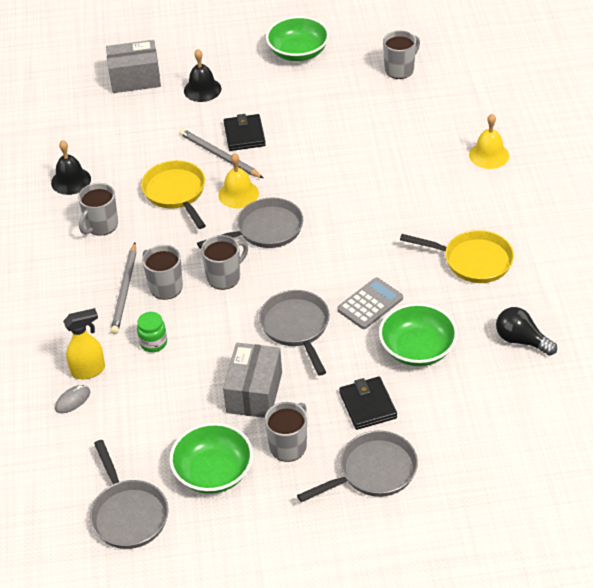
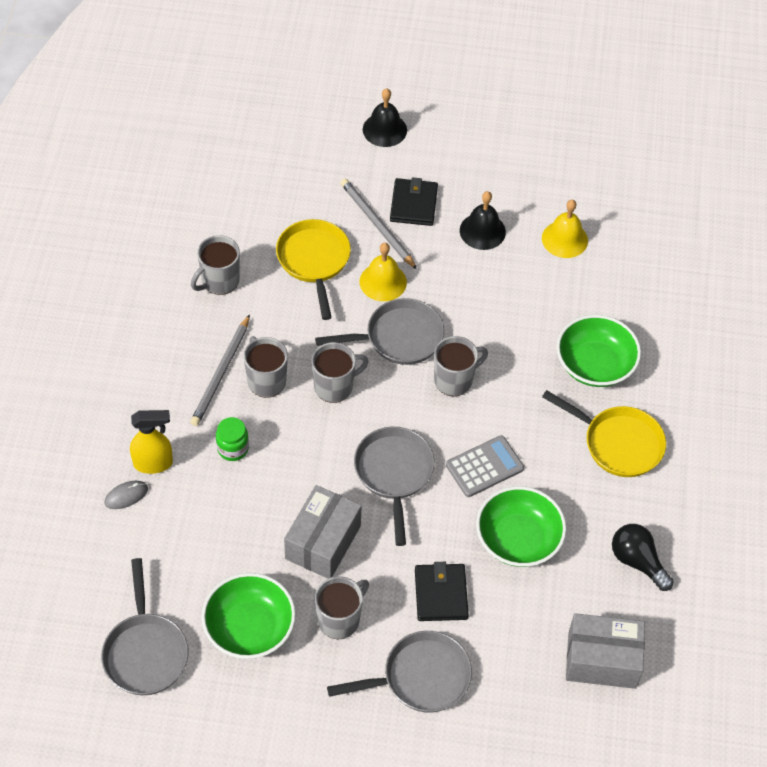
camera: 10 degrees right, 10 degrees up
black bell [51,140,91,195] -> black bell moved to [460,191,506,250]
grey box [106,40,161,93] -> grey box moved to [566,613,645,689]
green bowl [266,16,329,61] -> green bowl moved to [557,315,641,387]
grey mug [383,30,420,79] -> grey mug moved to [434,336,488,396]
yellow bell [469,114,509,169] -> yellow bell moved to [542,200,588,258]

